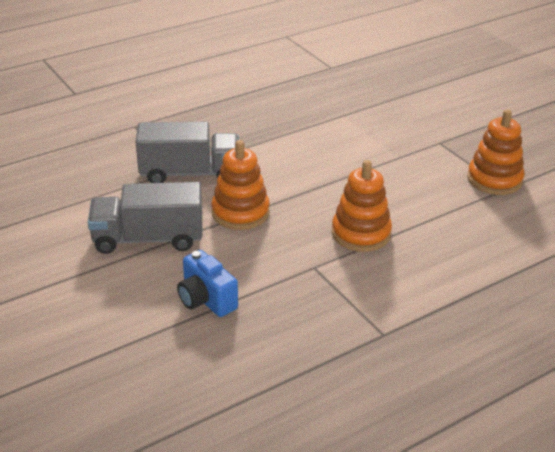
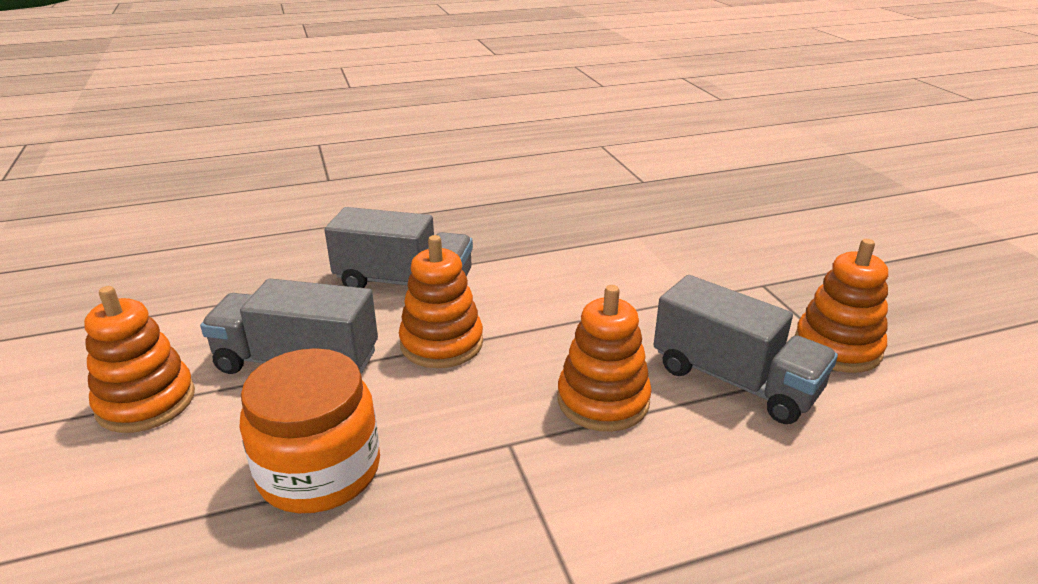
camera: 15 degrees right, 5 degrees down
blue camera [177,250,238,317] -> orange jar [239,348,380,513]
none -> orange stacking toy [84,286,195,433]
none -> grey truck [654,275,838,424]

